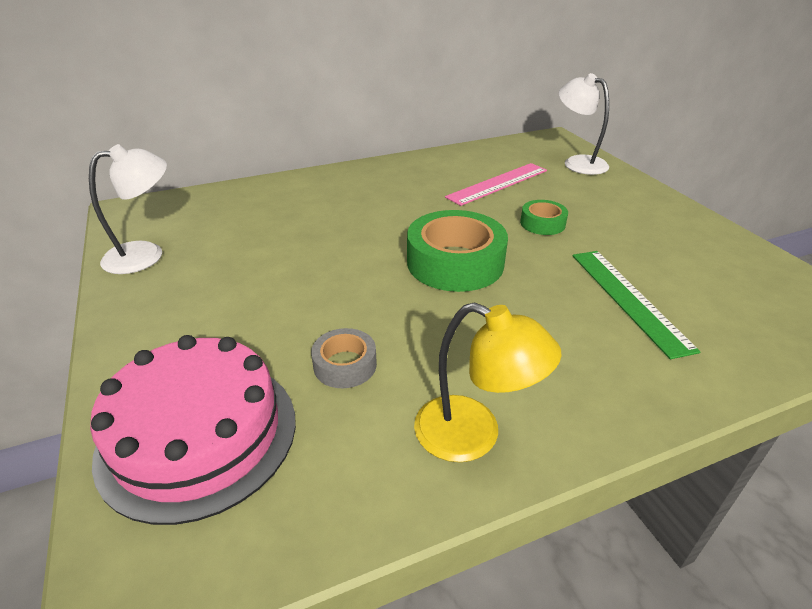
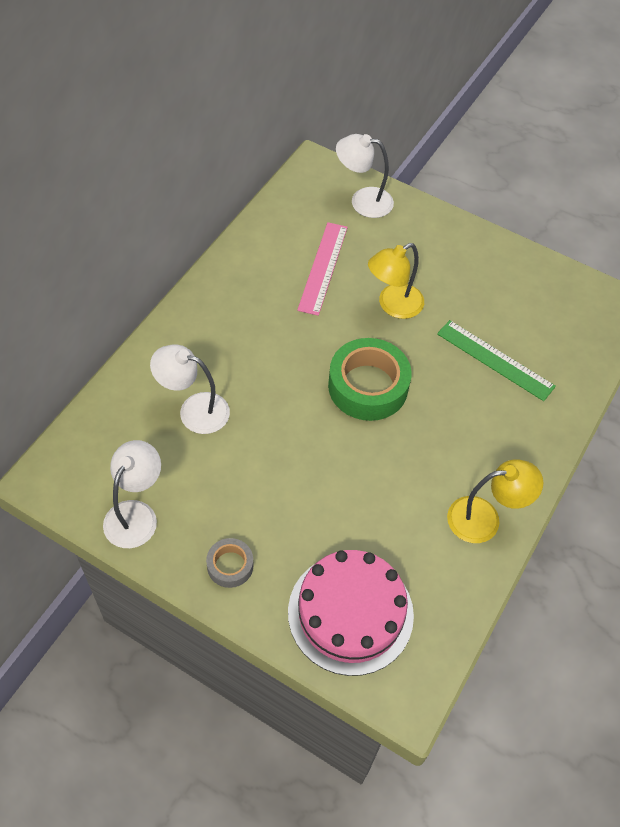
camera: 40 degrees left, 20 degrees up
grey tape [311,328,377,388] -> grey tape moved to [206,538,253,588]
green tape [520,200,568,235] -> yellow lamp [368,243,424,319]
none -> white lamp [150,344,230,434]

